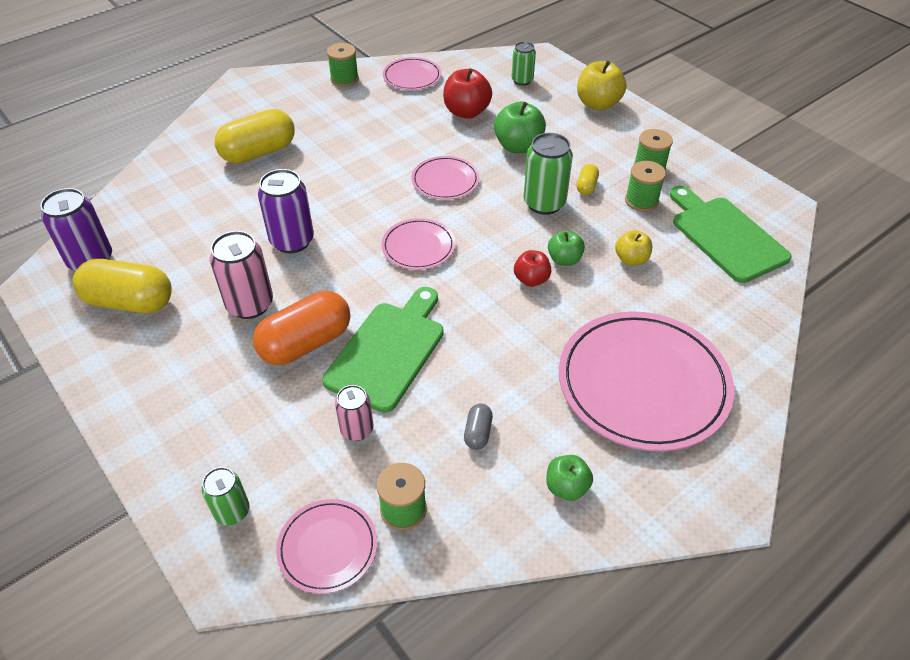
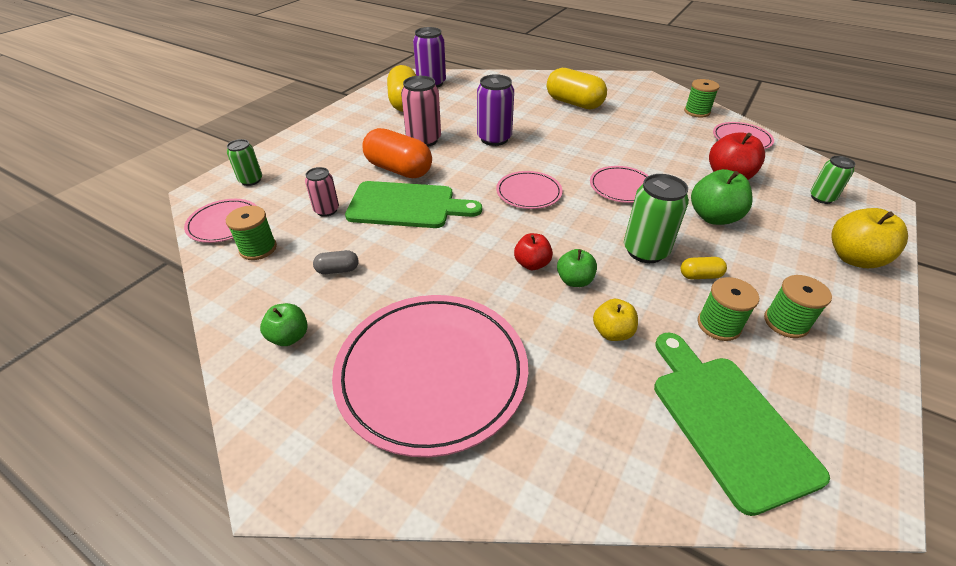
camera: 70 degrees right, 5 degrees down
green cutting board [670,186,792,283] -> green cutting board turned 60 degrees counterclockwise [654,333,830,516]

